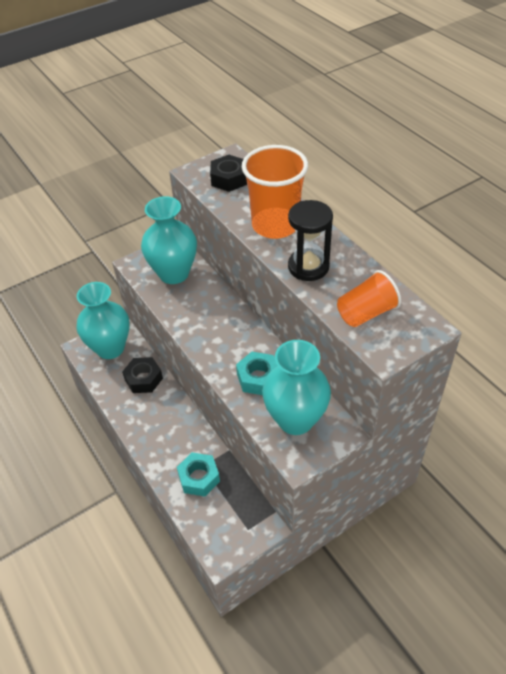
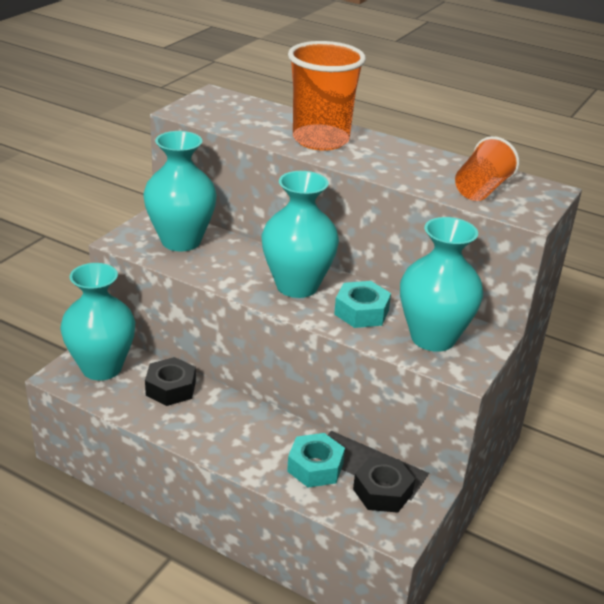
camera: 30 degrees left, 15 degrees down
black nut [210,155,247,192] -> black nut moved to [353,457,415,513]
black hourglass [288,200,333,281] -> none
none -> turquoise vase [262,171,339,298]

